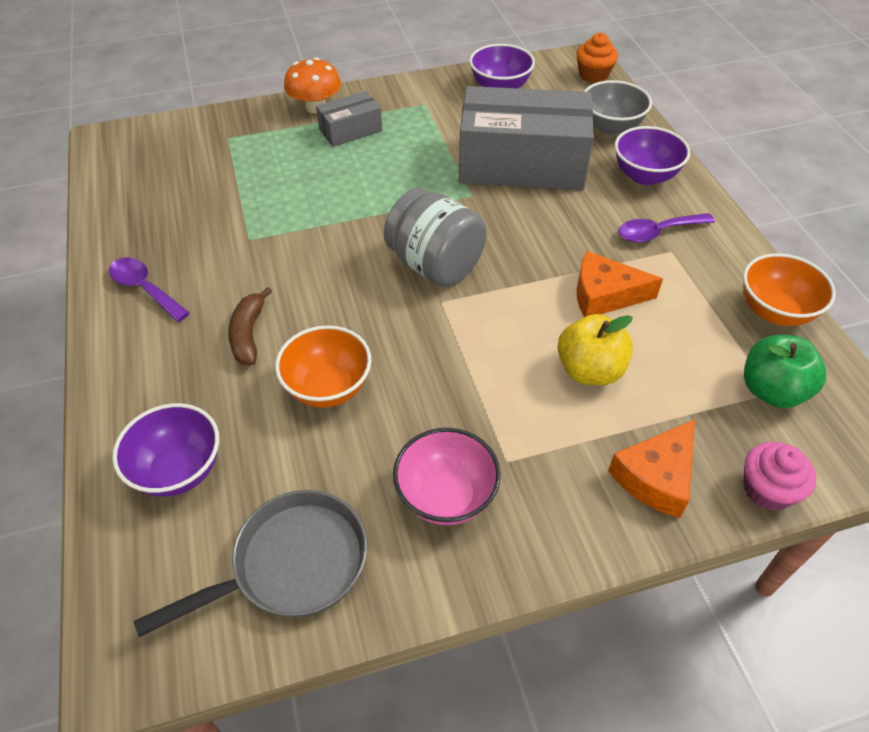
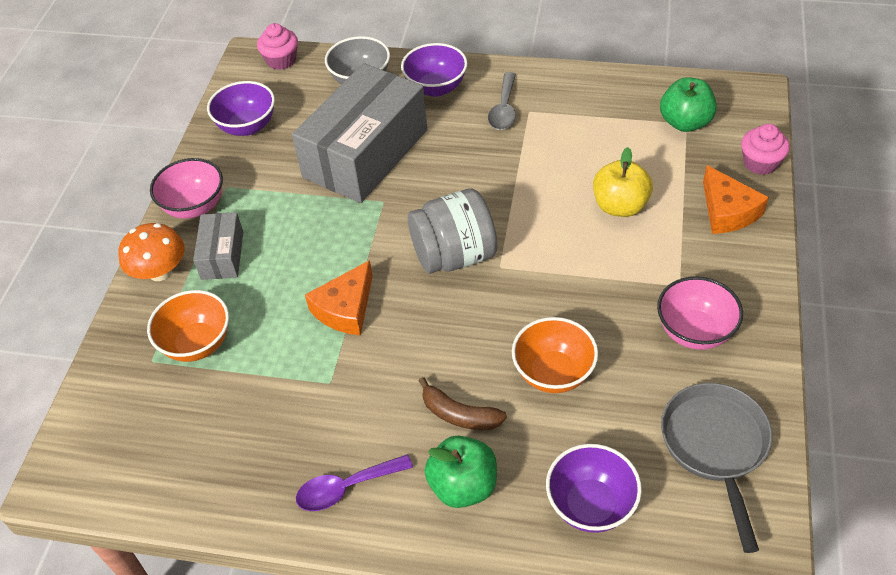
camera: 60 degrees left, 0 degrees up
orange cupcake [577,33,618,83] -> pink cupcake [257,23,298,70]
orange cheese [577,251,663,317] -> orange cheese moved to [305,260,373,335]
purple spoon [618,213,715,243] -> grey spoon [488,72,516,130]
orange bowl [743,253,836,326] -> orange bowl moved to [147,290,229,362]
none -> pink bowl [150,158,223,219]
none -> green apple [425,436,497,508]

